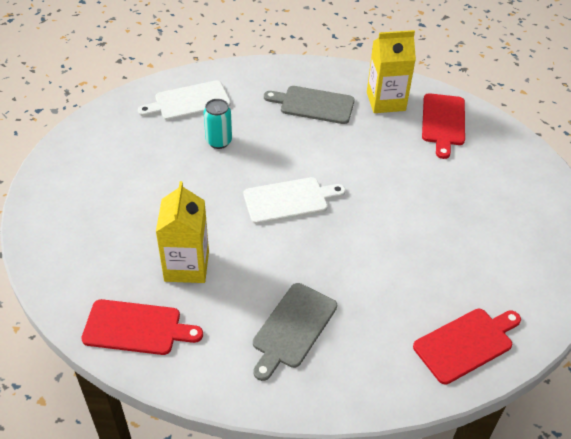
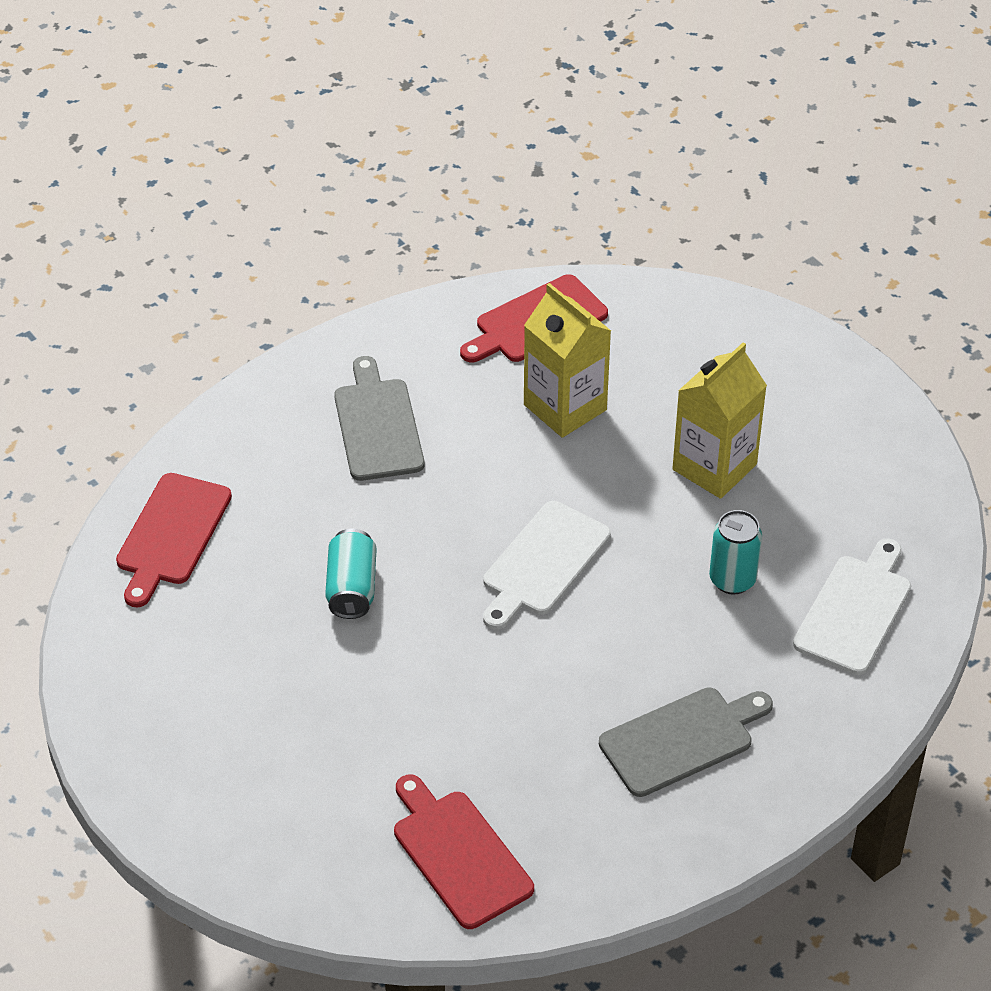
camera: 140 degrees right, 0 degrees up
yellow carton [367,30,416,113] -> yellow carton moved to [672,343,767,499]
none -> turquoise can [325,529,376,619]

